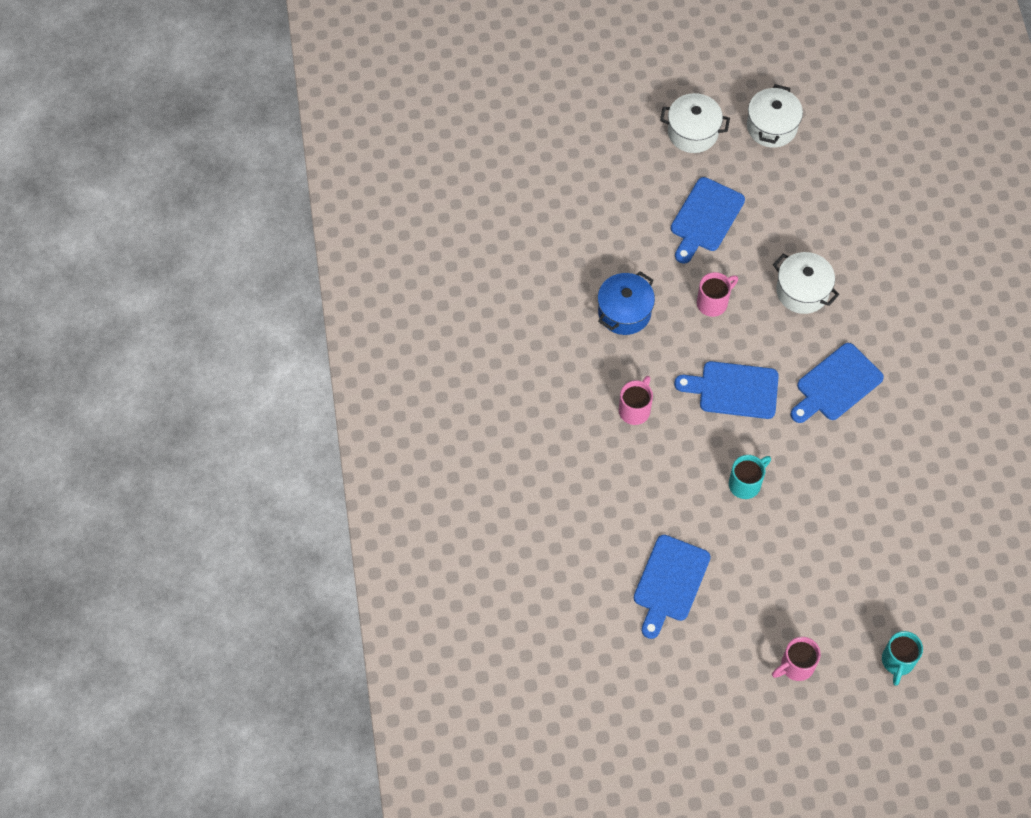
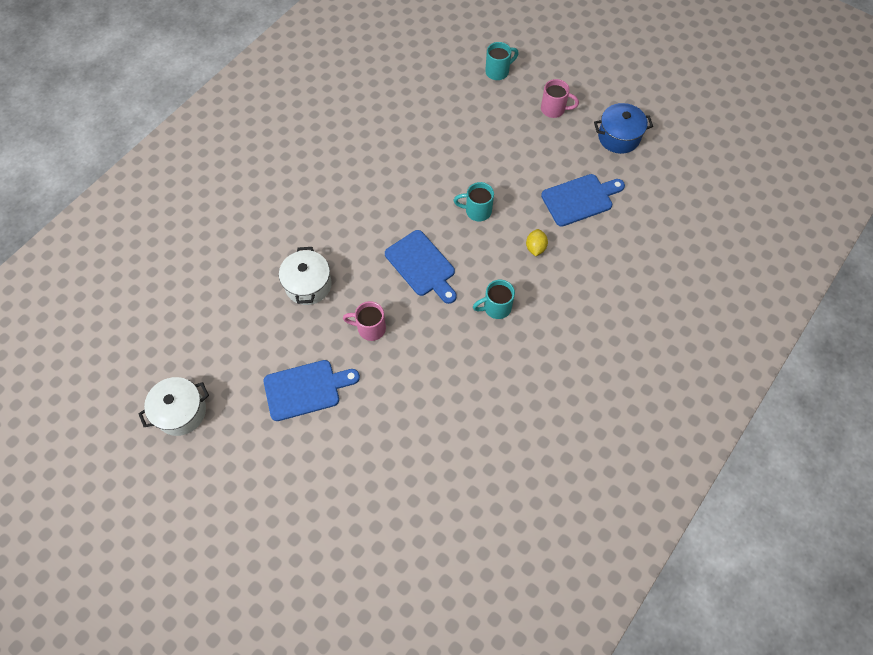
camera: 135 degrees left, 0 degrees up
blue pot [598,271,655,335] -> blue pot moved to [594,103,653,154]
pink mug [619,376,653,425] -> turquoise mug [473,280,515,319]
white pot [660,93,730,153] -> none
blue cutting board [790,343,884,423] -> none
none -> yellow lemon [526,229,548,256]

